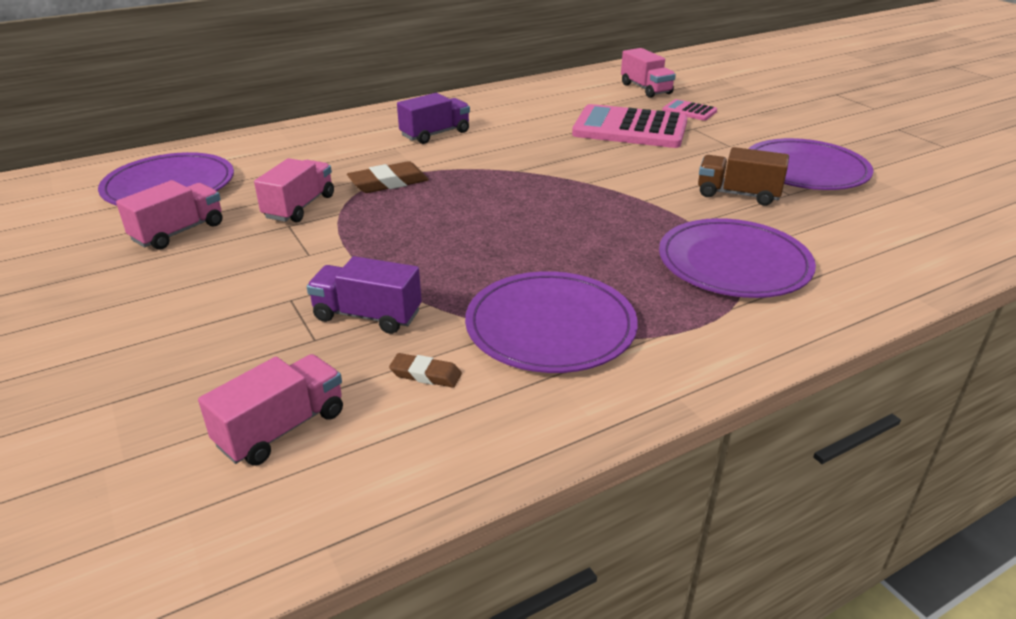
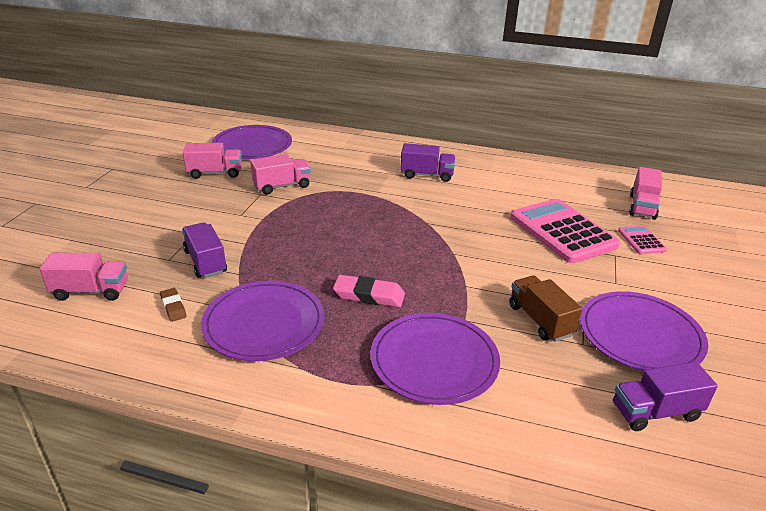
camera: 45 degrees right, 0 degrees up
brown eraser [347,161,429,193] -> none
none -> pink eraser [333,275,405,307]
none -> purple truck [613,362,718,431]

